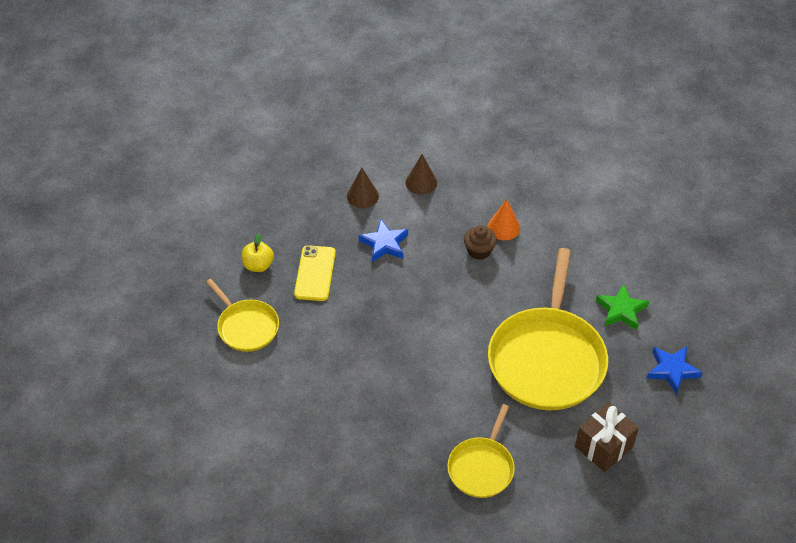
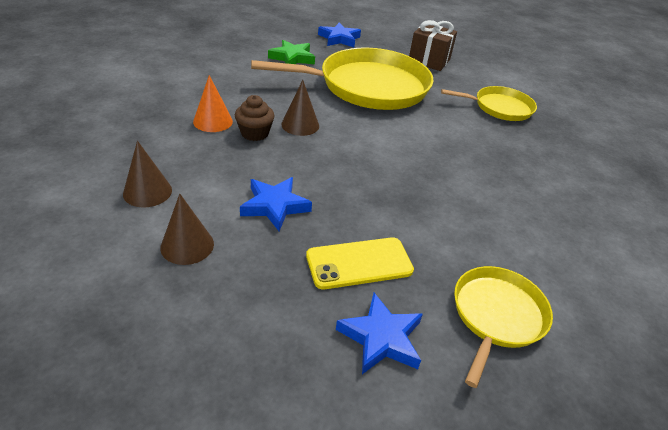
camera: 115 degrees left, 10 degrees down
yellow apple [242,233,274,272] -> blue star [336,293,423,374]
none -> brown cone [281,80,319,136]

